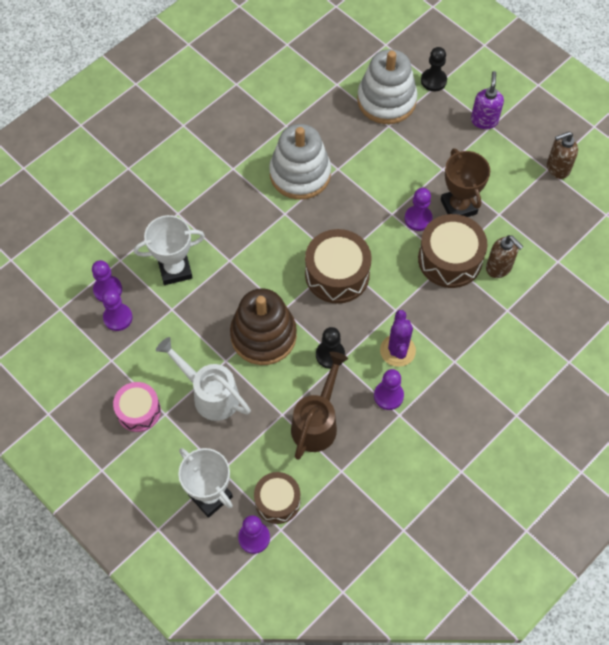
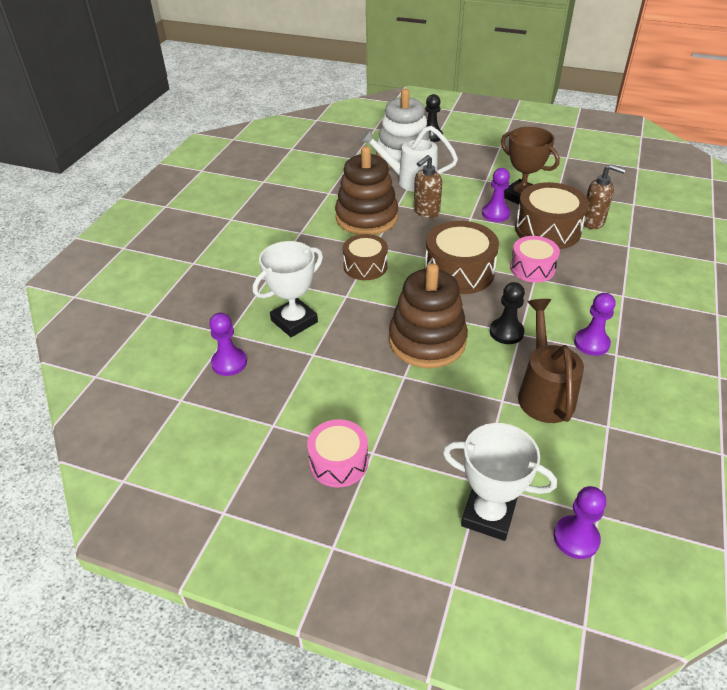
camera: 25 degrees left, 20 degrees down
purple pawn [102,289,132,331] -> none
white watering can [156,337,251,421] -> white watering can moved to [360,126,458,192]
brown drum [254,472,301,524] -> brown drum moved to [343,234,388,280]
white stacking toy [269,124,331,200] -> brown stacking toy [335,146,398,235]
purple cactus [380,310,416,367] -> none
purple soap dispenser [471,71,504,129] -> none
brown soap dispenser [547,132,578,179] -> brown soap dispenser moved to [414,155,442,218]
none -> pink drum [510,236,560,283]

